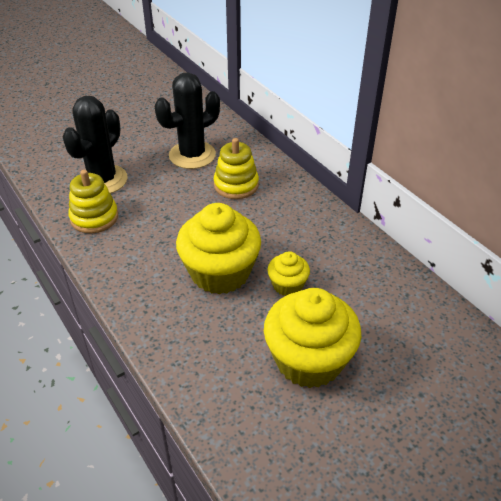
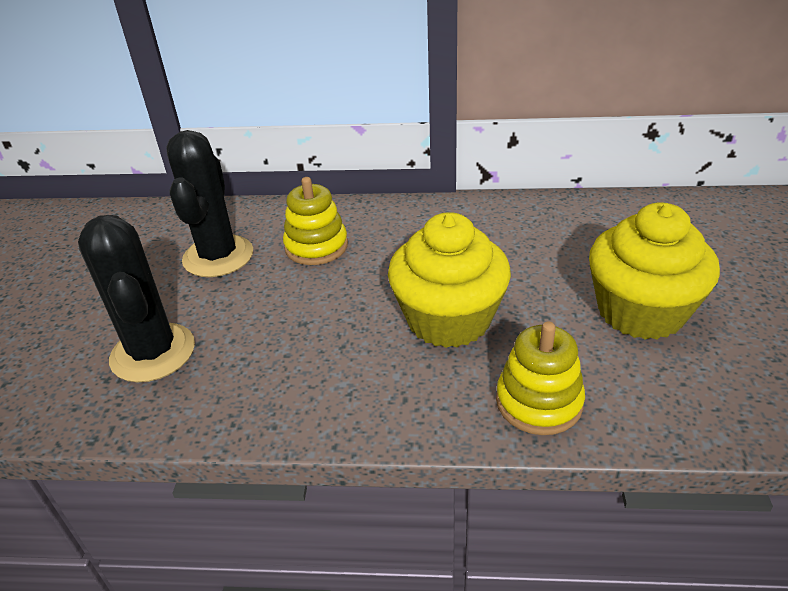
camera: 50 degrees left, 5 degrees down
yellow stacking toy [68,170,118,233] -> yellow stacking toy moved to [496,321,585,435]
yellow cupcake [267,251,310,296] -> none

